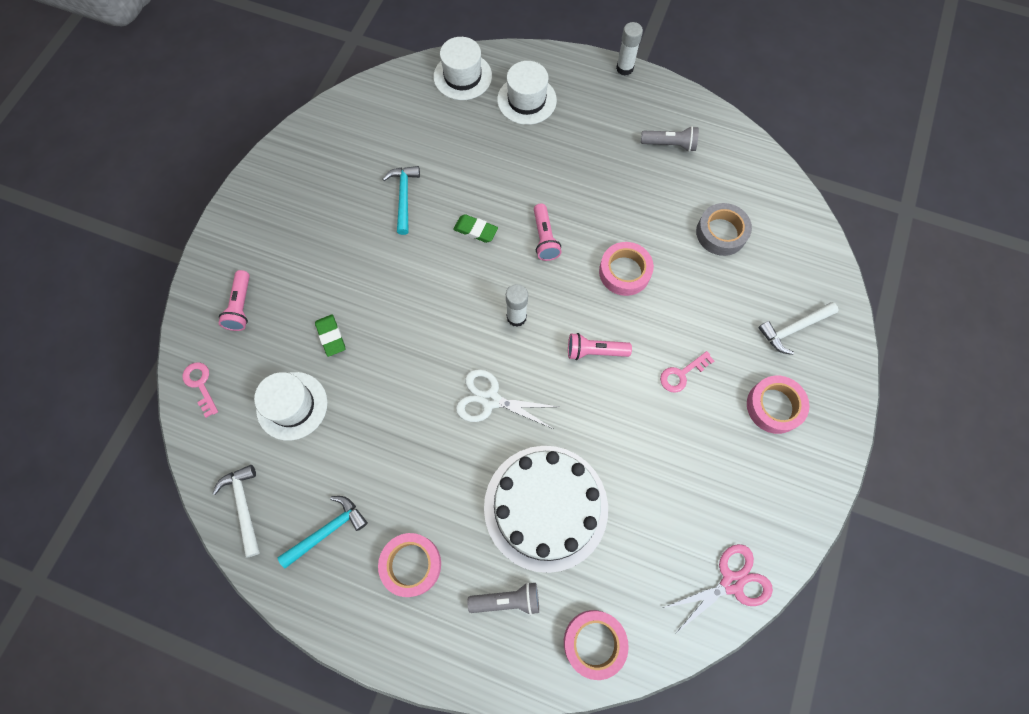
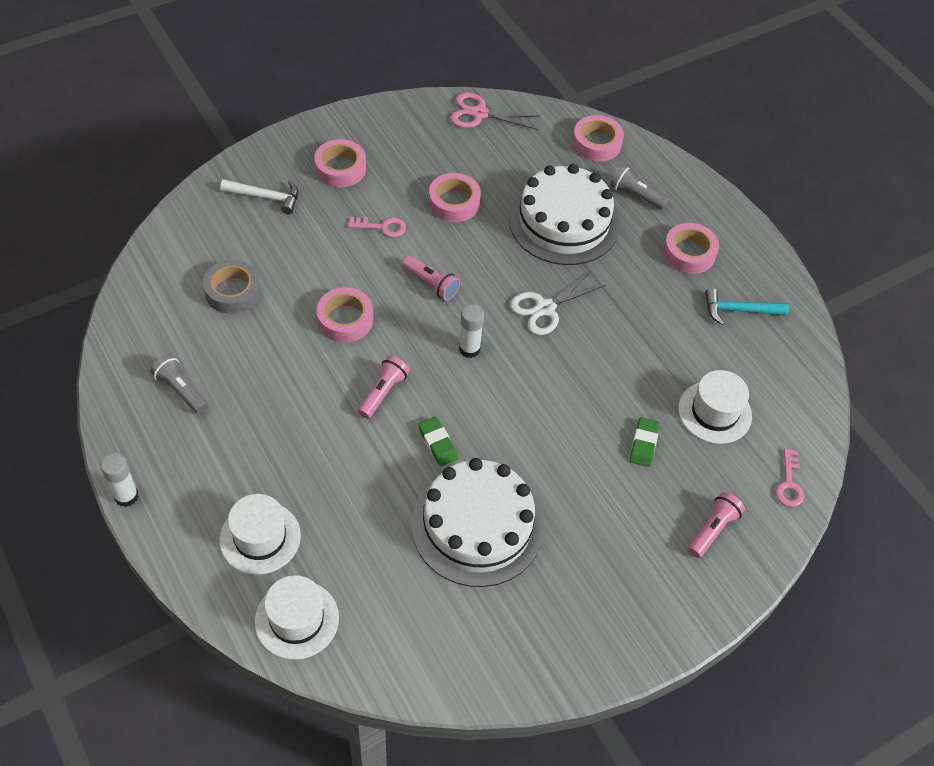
camera: 145 degrees left, 15 degrees down
white hammer [212,465,260,558] -> none
turquoise hammer [383,166,420,235] -> white cake [412,458,544,587]
white scissors [456,369,559,429] -> white scissors turned 90 degrees clockwise [510,270,606,335]
none -> pink tape [429,173,481,222]

